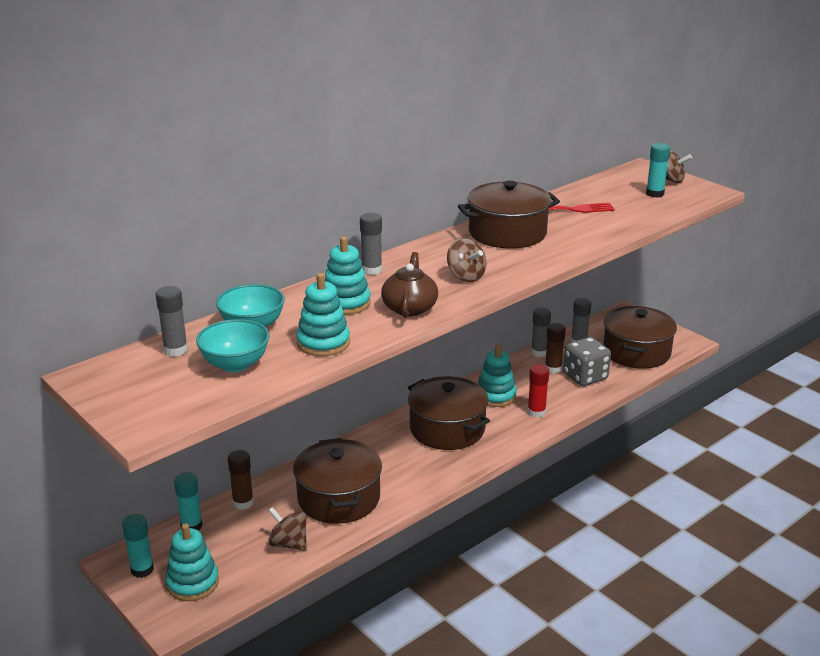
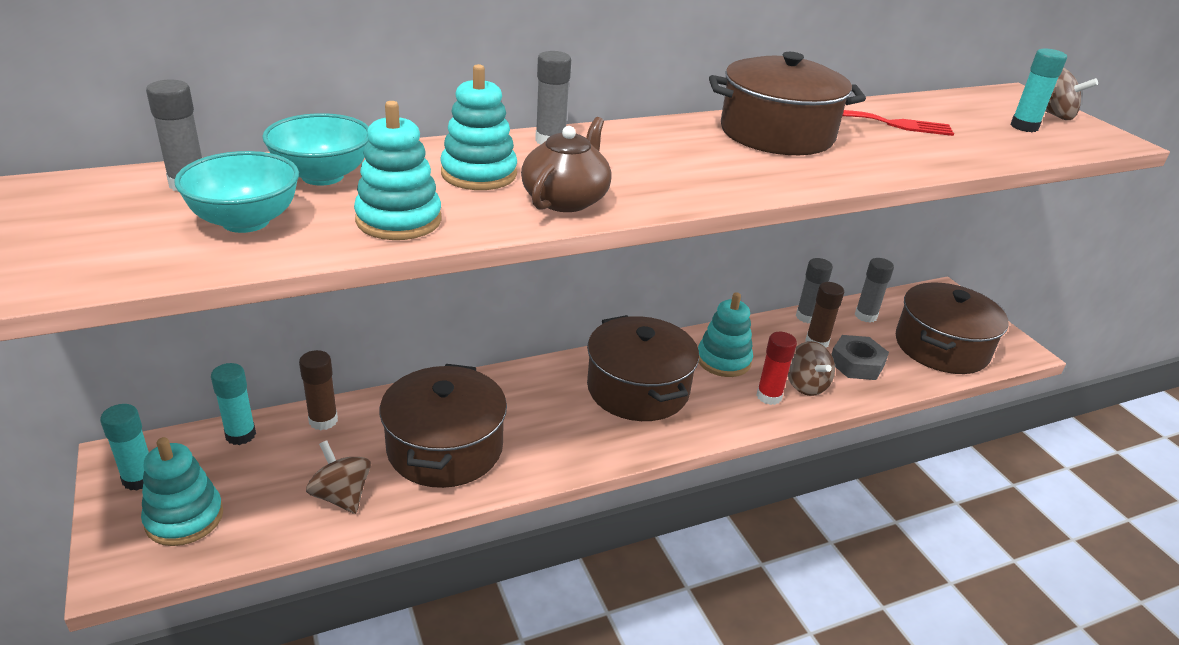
camera: 15 degrees right, 5 degrees up
brown spinning top [447,238,487,282] -> brown spinning top moved to [788,341,835,396]
grey dice [563,337,611,386] -> grey nut [831,335,889,380]

